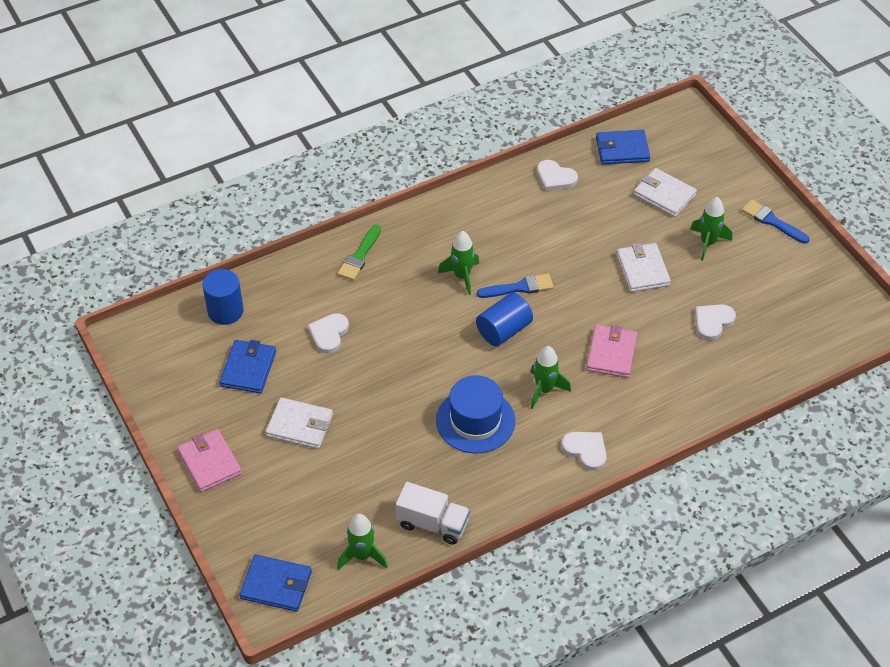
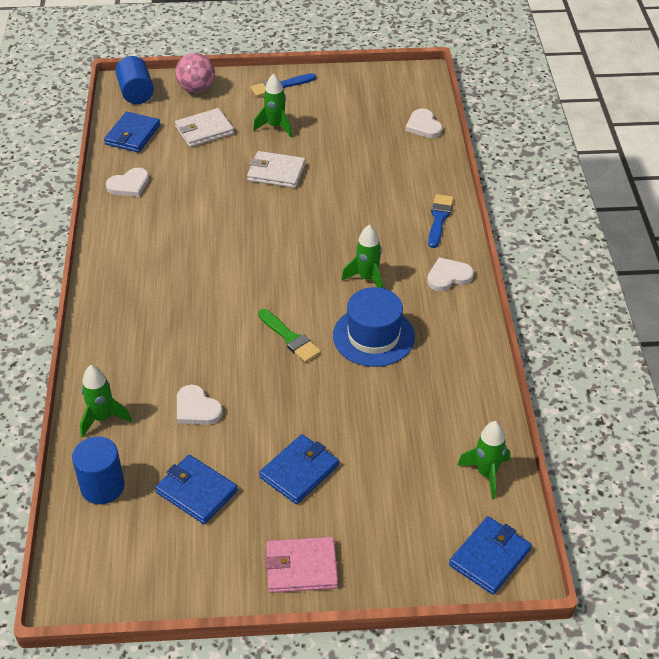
camera: 65 degrees left, 5 degrees down
white wallet [266,398,333,449] -> blue wallet [259,434,339,504]
green brush [338,225,381,280] -> green brush moved to [258,309,321,362]
white truck [396,482,470,545] -> none
green rocket [438,231,479,295] -> green rocket moved to [80,365,132,438]
blue cylinder [476,293,533,346] -> blue cylinder moved to [116,56,154,104]
blue brush [477,274,554,298] -> blue brush moved to [428,194,454,248]
pink wallet [586,325,638,378] -> none
white heart [695,304,736,340] -> white heart moved to [405,108,443,138]
none -> pink ball [175,53,215,93]

